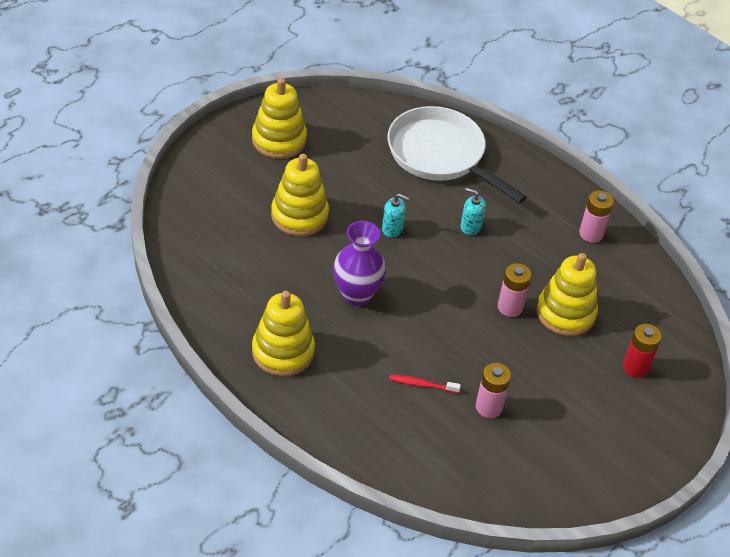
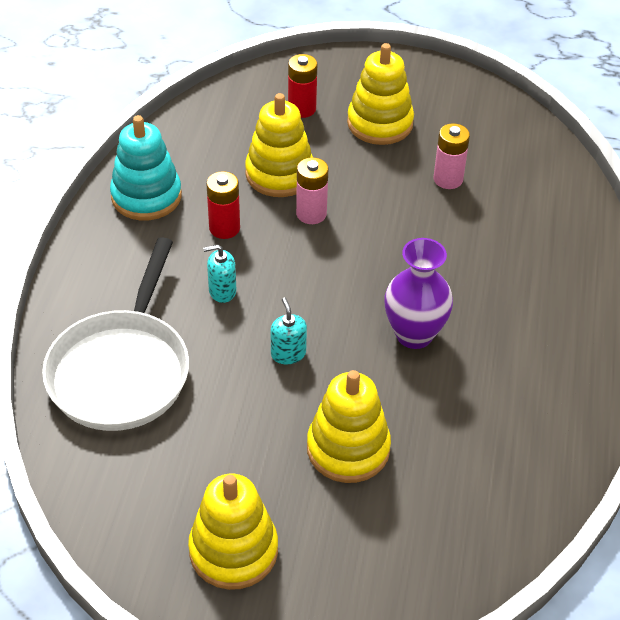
camera: 120 degrees left, 0 degrees up
yellow stacking toy [252,291,315,376] -> yellow stacking toy moved to [347,43,414,145]
red toothbrush [389,374,461,393] -> none
turquoise soap dispenser [460,188,486,235] -> turquoise soap dispenser turned 90 degrees clockwise [203,245,236,303]
pink battery [579,191,614,243] -> turquoise stacking toy [110,115,182,221]
none -> red battery [206,171,240,239]

